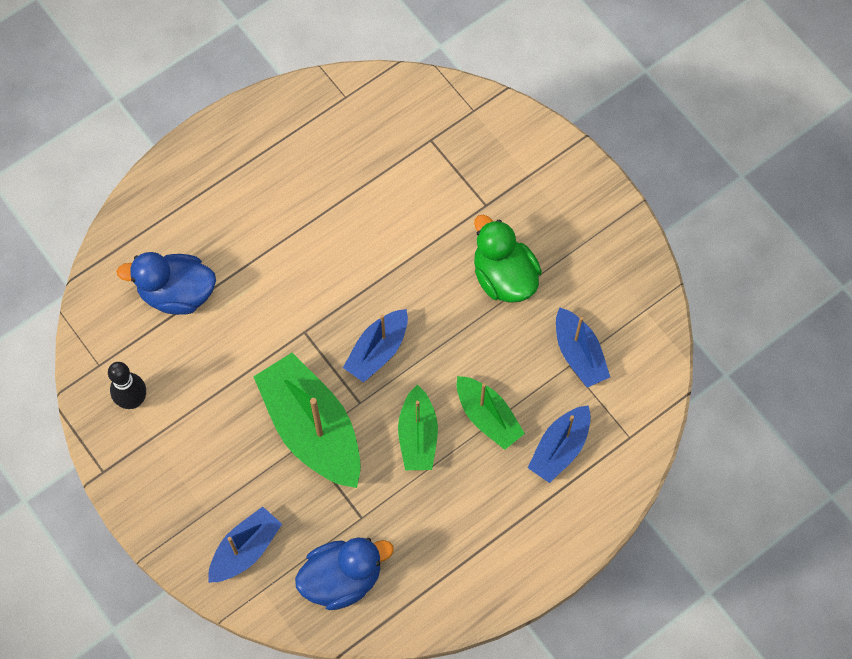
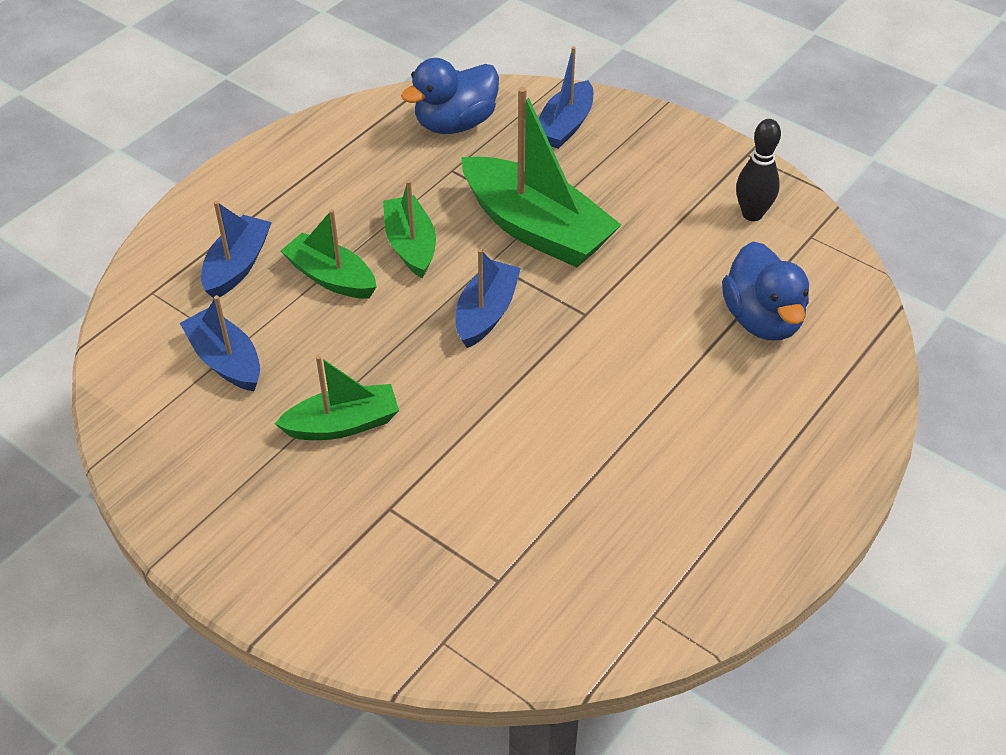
camera: 165 degrees right, 20 degrees down
blue duck [116,252,216,315] -> blue duck turned 90 degrees clockwise [722,242,809,340]
green duck [474,215,542,303] -> green boat [275,355,399,440]

